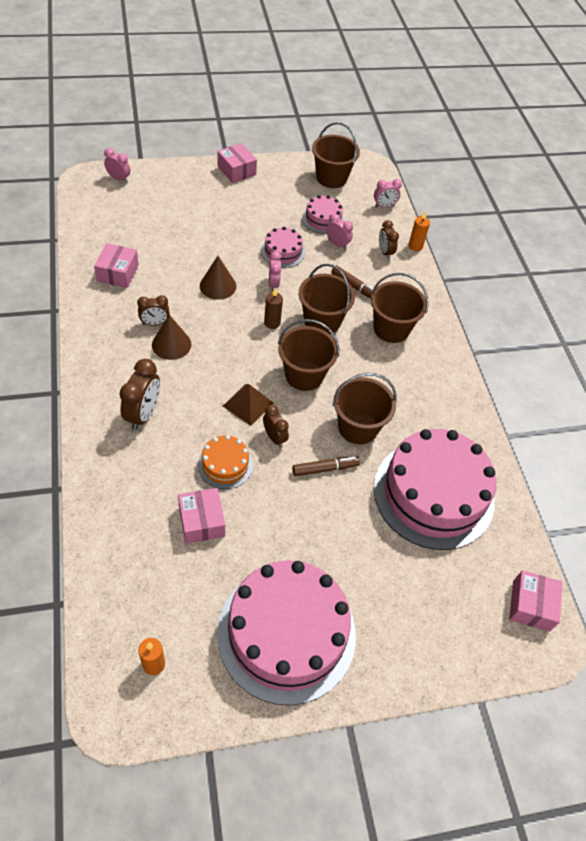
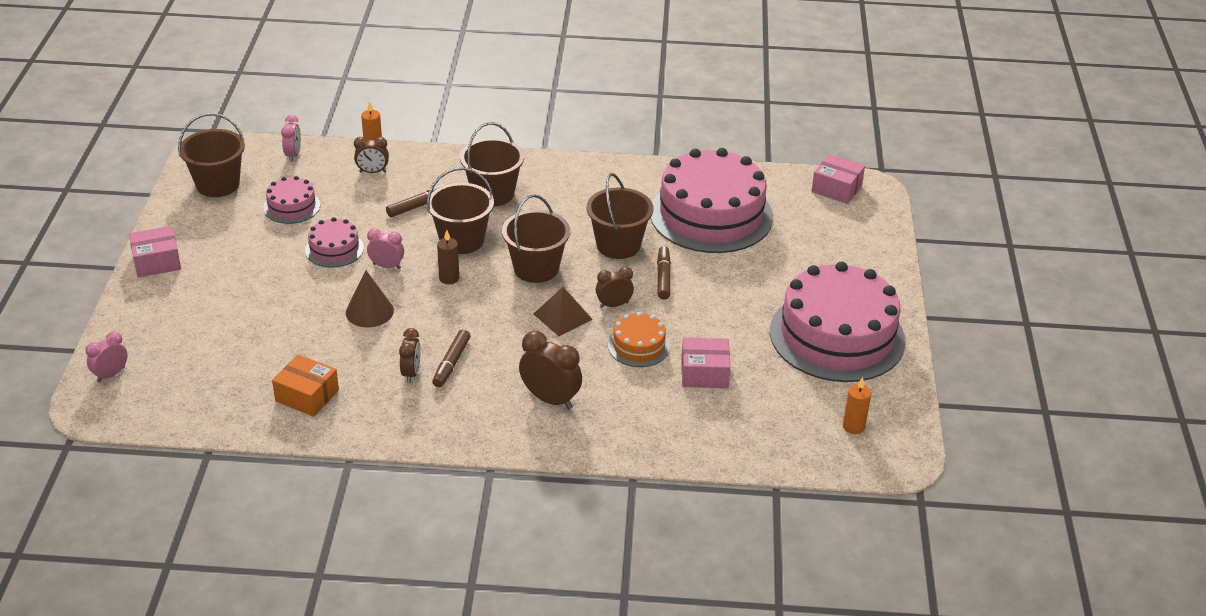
camera: 70 degrees left, 15 degrees down
pink box [94,243,139,288] -> orange box [272,354,339,417]
brown cone [152,315,191,360] -> brown marker [432,329,470,387]
pink clock [326,214,353,249] -> none

